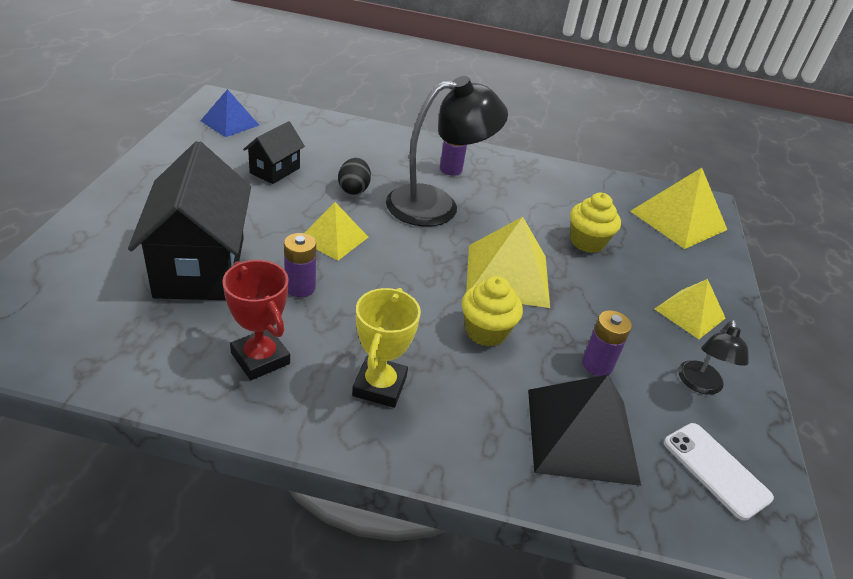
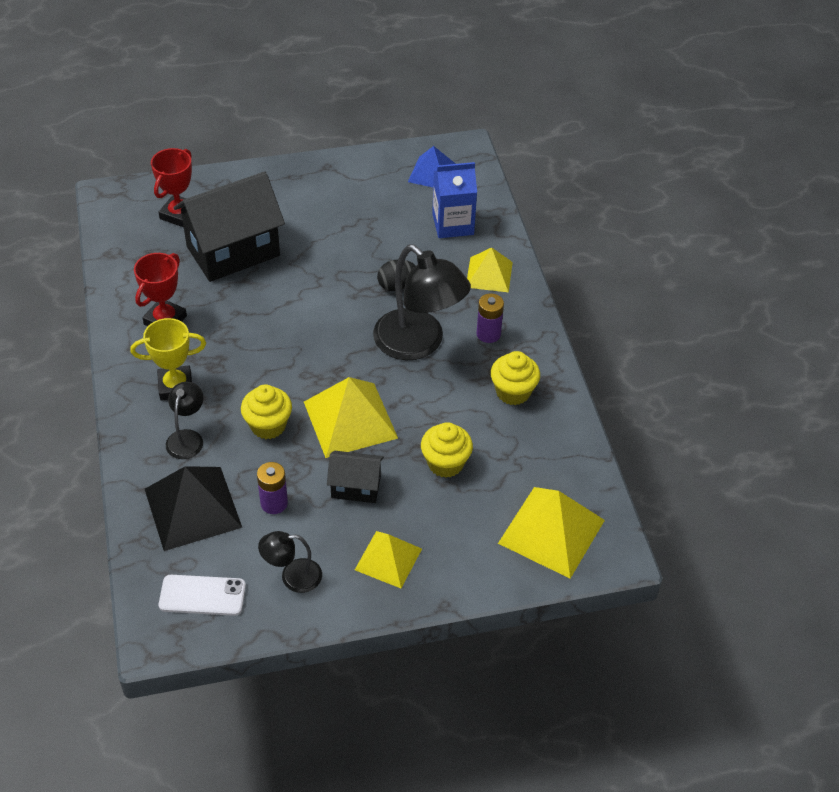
camera: 70 degrees right, 10 degrees up
black house [243,121,305,184] -> black house moved to [327,451,384,503]
purple battery [284,233,316,297] -> none
yellow pyramid [305,202,368,261] -> yellow pyramid moved to [467,247,513,292]
white phone [664,423,774,521] -> white phone turned 60 degrees clockwise [159,575,246,616]
none -> red trophy [151,148,192,227]
none -> black lamp [166,382,203,459]
none -> blue carton [432,162,477,238]
none -> yellow cupcake [490,351,540,405]

